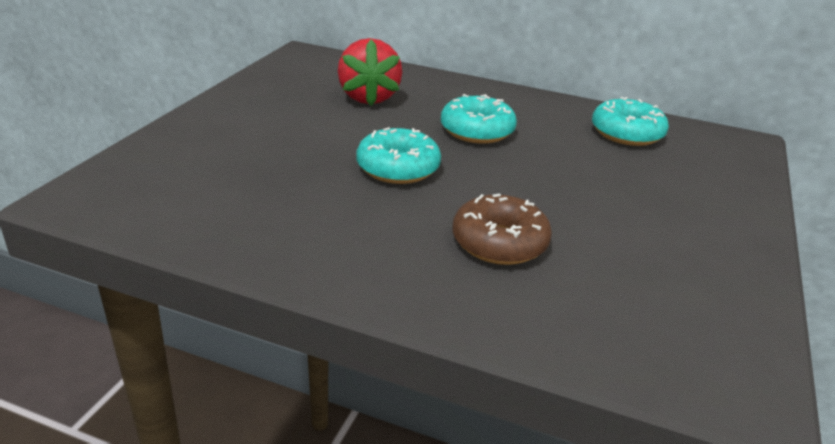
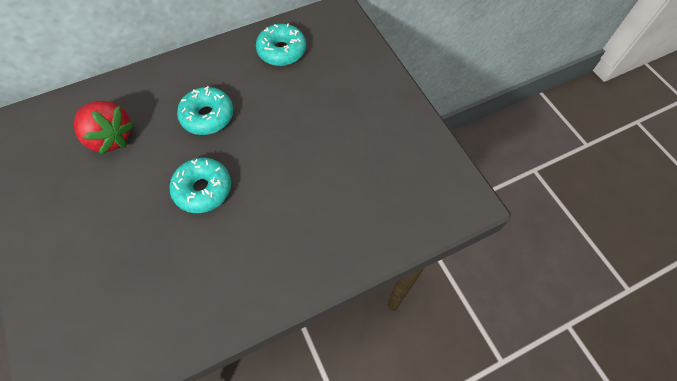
camera: 45 degrees left, 30 degrees up
brown donut [452,194,552,265] -> none

